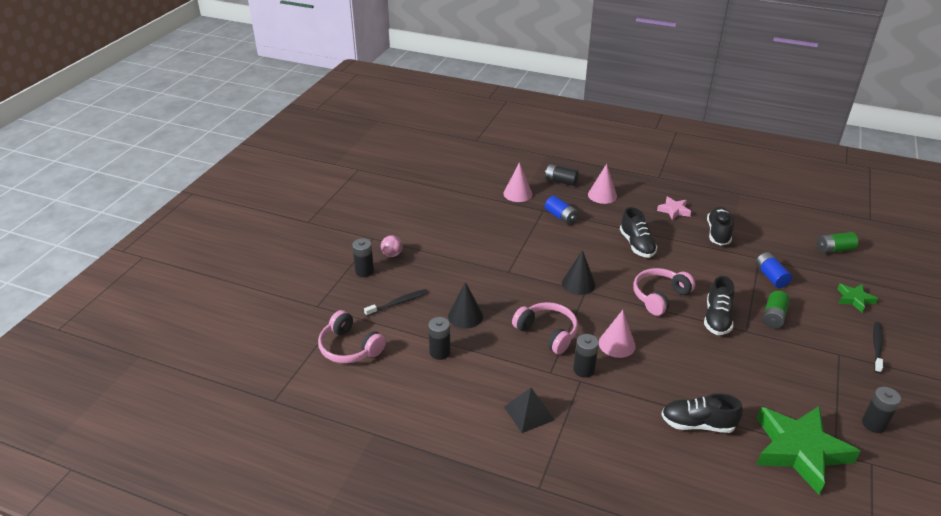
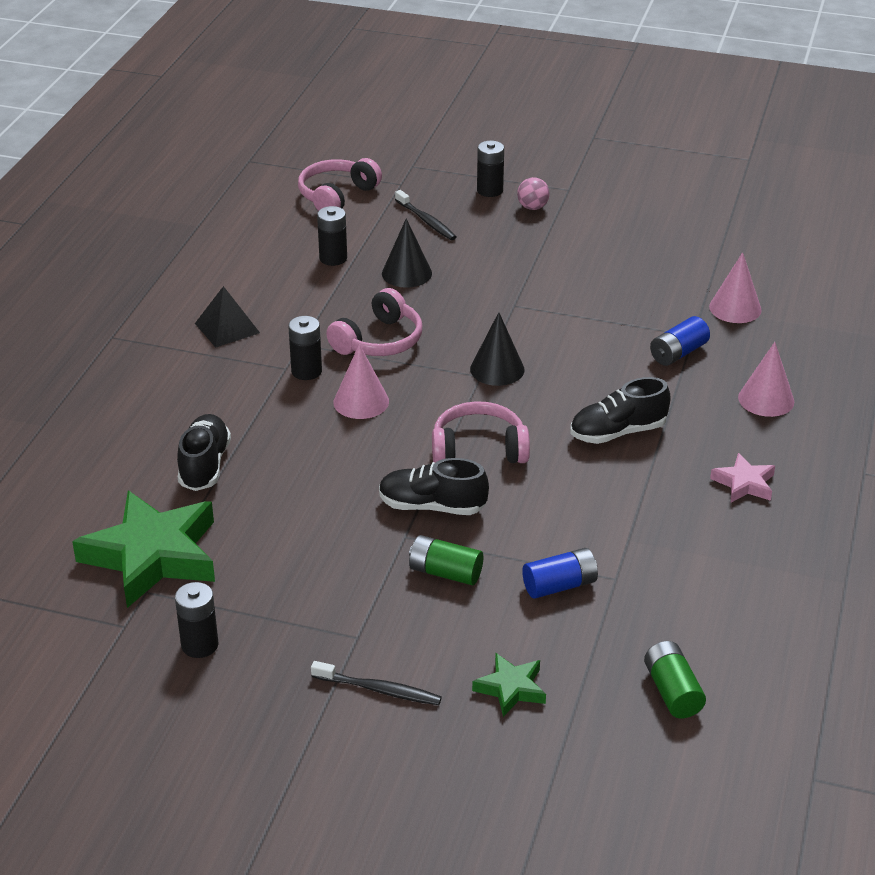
camera: 85 degrees right, 0 degrees up
black battery [545,164,579,186] -> none
pink headphones [633,268,695,316] -> pink headphones turned 45 degrees counterclockwise [432,401,530,463]
black shoe [707,207,734,245] -> none

